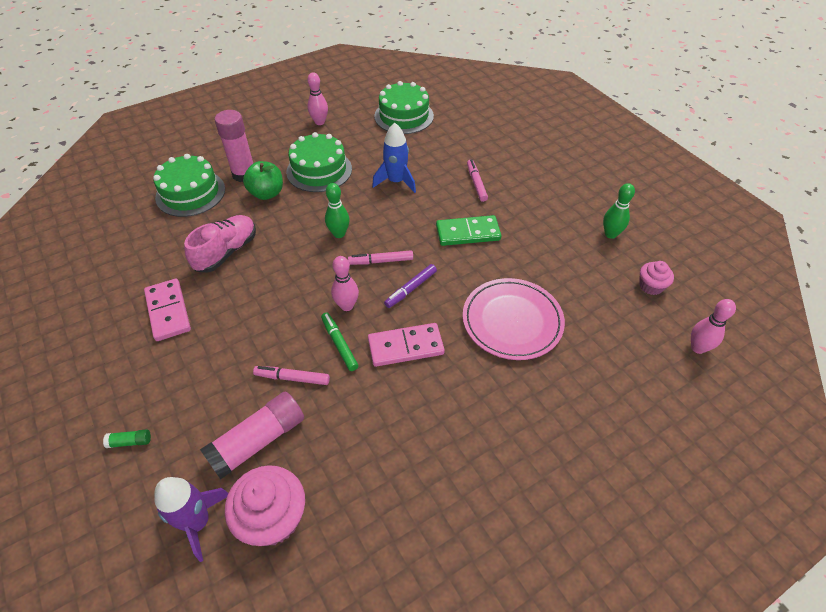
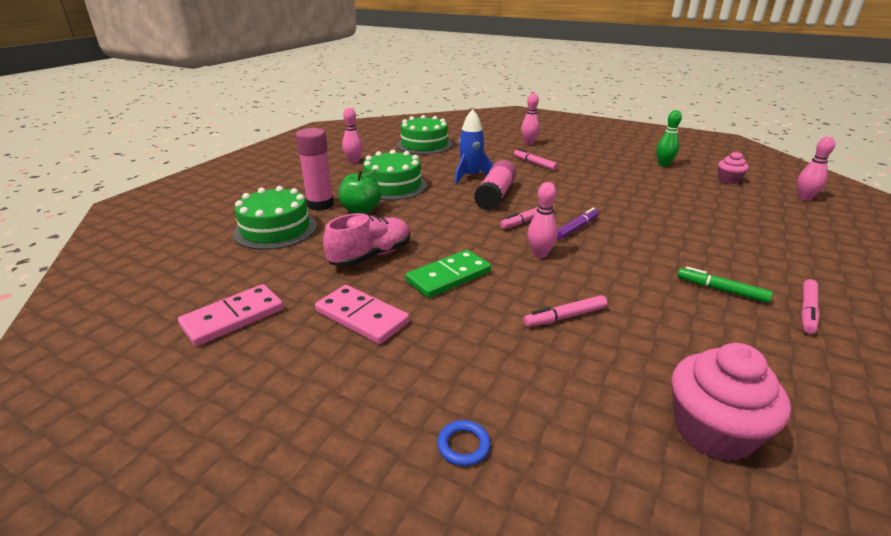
camera: 30 degrees left, 20 degrees down
green glue stick [103,429,151,448] -> blue ring [437,420,491,466]
purple rocket [154,477,228,562] -> none
pink shoe [184,215,256,273] -> pink shoe turned 45 degrees clockwise [323,213,411,267]
pink glue stick [200,391,304,479] -> pink glue stick moved to [474,160,516,211]
green marker [321,312,359,371] -> green marker moved to [677,267,773,303]
green bowling pin [325,183,350,238] -> none
pink domino [368,323,445,367] -> pink domino moved to [178,284,284,346]
purple marker [384,264,437,308] -> purple marker turned 150 degrees counterclockwise [557,208,599,240]
green domino [436,215,502,246] -> green domino moved to [406,250,491,298]
pink plate [463,278,565,360] -> none
none -> pink bowling pin [521,93,540,145]
none -> pink marker [801,279,820,334]

